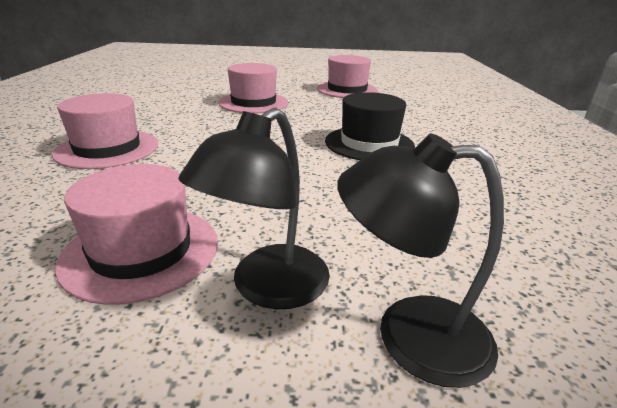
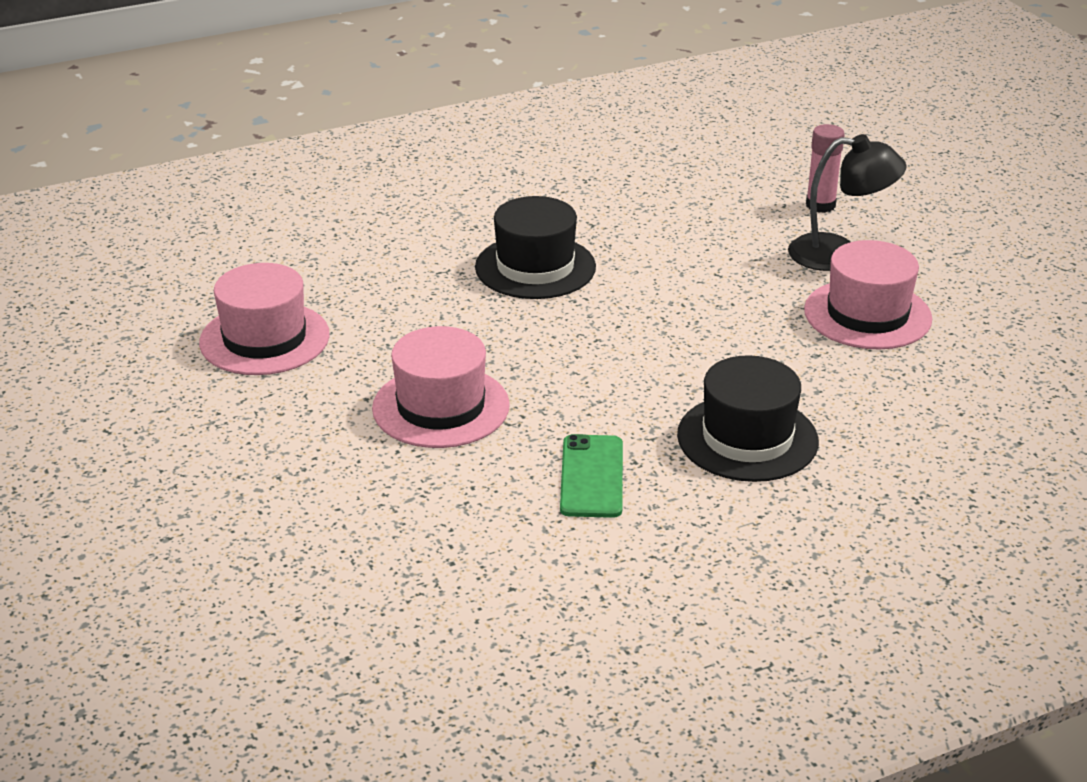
camera: 115 degrees left, 5 degrees up
pink hat [52,93,158,169] -> black hat [677,355,819,482]
black lamp [337,133,504,388] -> pink glue stick [806,124,845,213]
none -> green phone [560,434,623,518]

